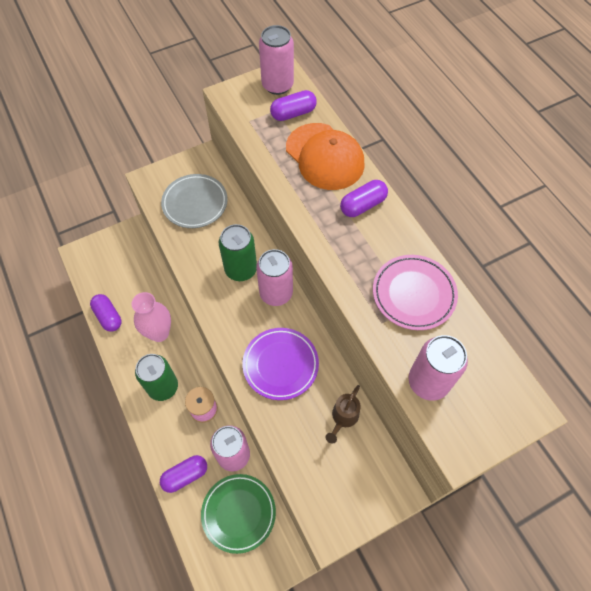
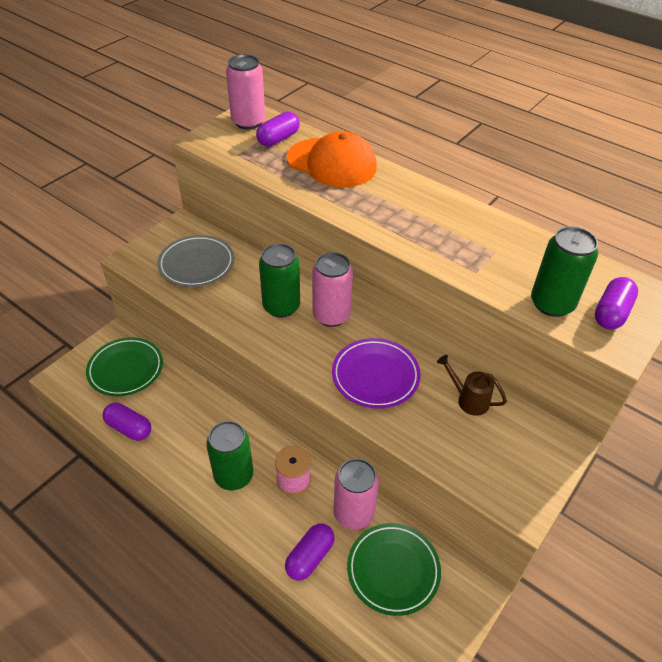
camera: 25 degrees left, 15 degrees down
pink vase [131,292,171,342] -> none
brown watering can [325,385,361,444] -> brown watering can turned 120 degrees clockwise [437,355,507,416]
purple capsule [340,180,388,217] -> purple capsule moved to [595,277,638,330]
pink plate [373,255,458,330] -> none
pink can [409,335,468,401] -> green can [531,226,598,317]
none -> green plate [86,337,163,396]

